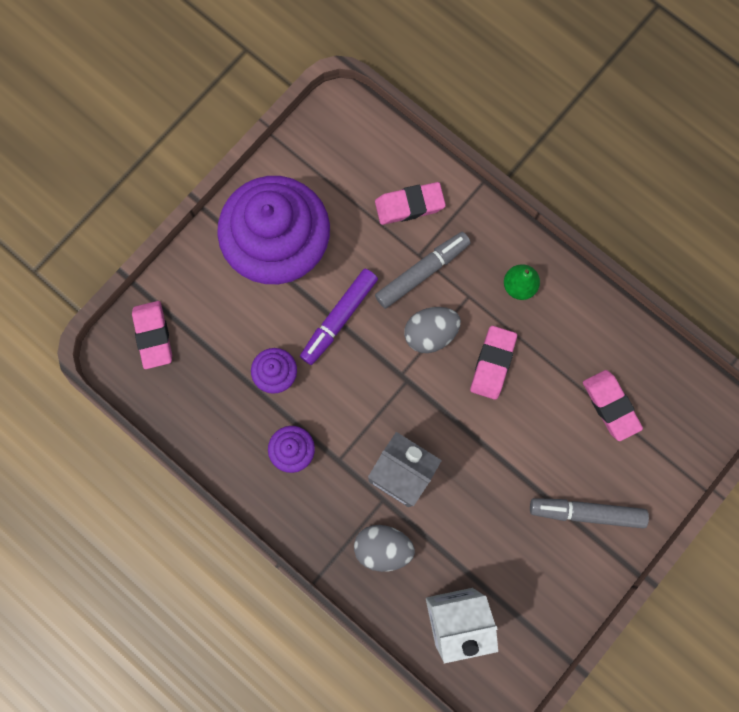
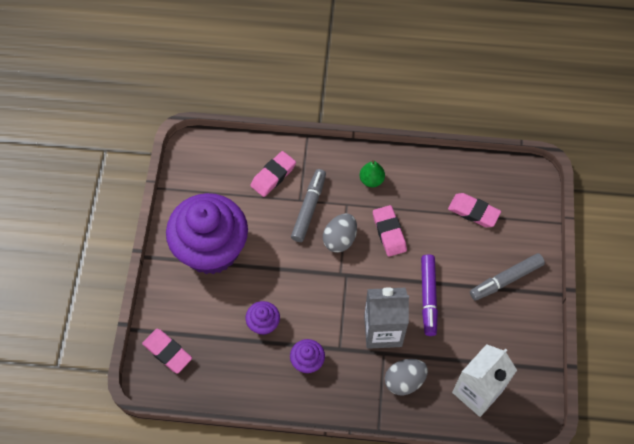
camera: 35 degrees left, 15 degrees down
purple marker [300,269,378,365] -> purple marker moved to [421,255,438,336]

